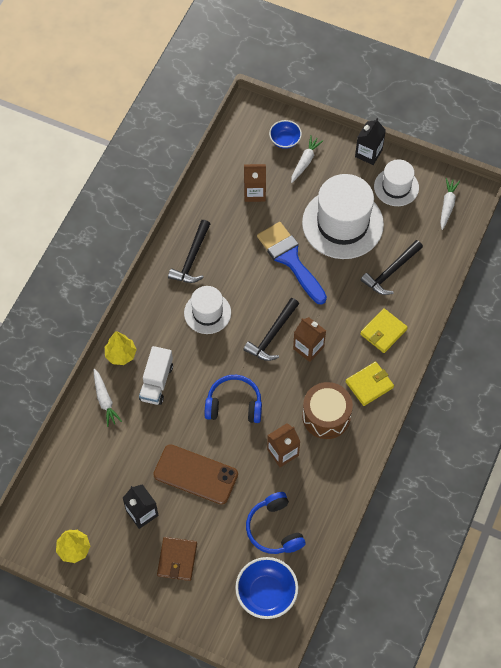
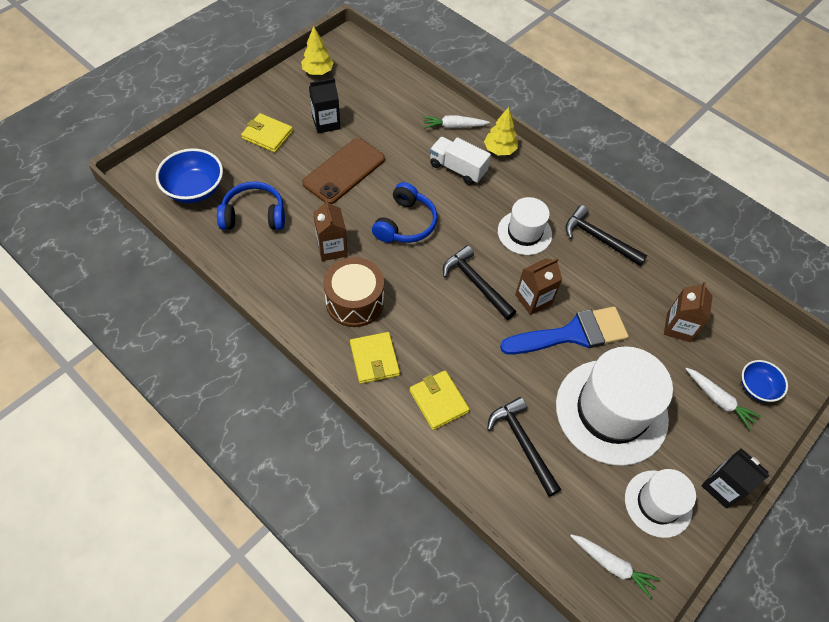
camera: 105 degrees right, 5 degrees down
brown wallet [157,537,197,581] -> yellow wallet [241,113,293,153]
brown carton [293,317,326,362] -> brown carton moved to [515,258,562,315]

